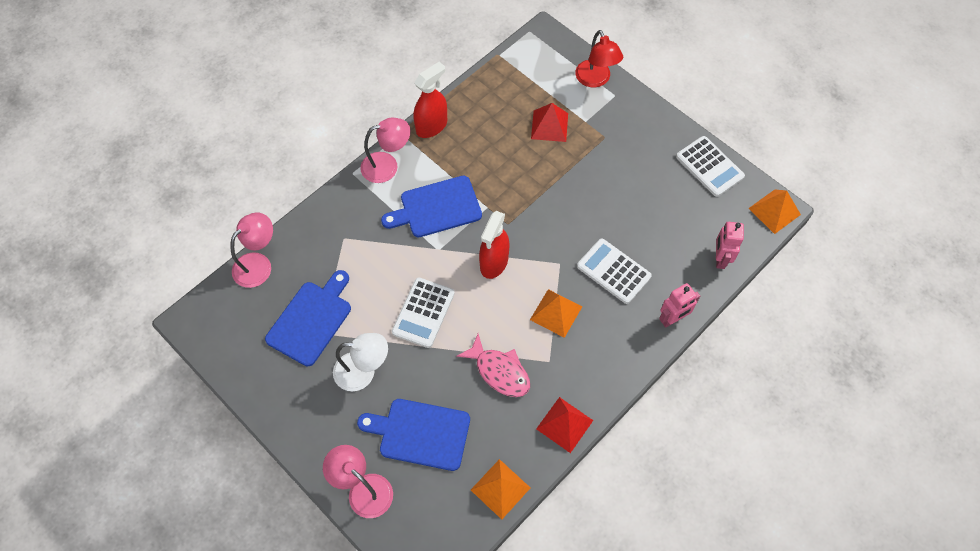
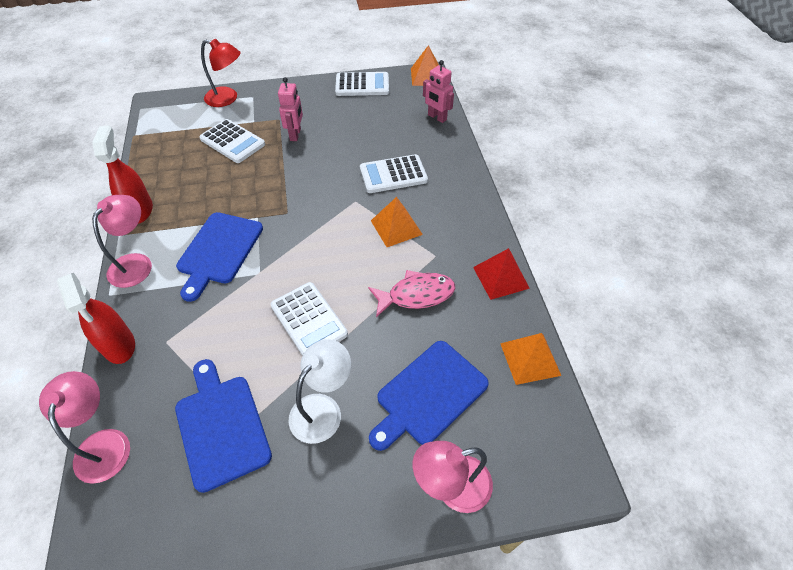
camera: 55 degrees left, 10 degrees down
red spray bottle [479,211,509,279] -> red spray bottle moved to [57,273,135,364]
red pyramid [531,103,568,142] -> white calculator [199,119,265,163]
pink robot [659,283,700,328] -> pink robot moved to [278,77,303,141]

